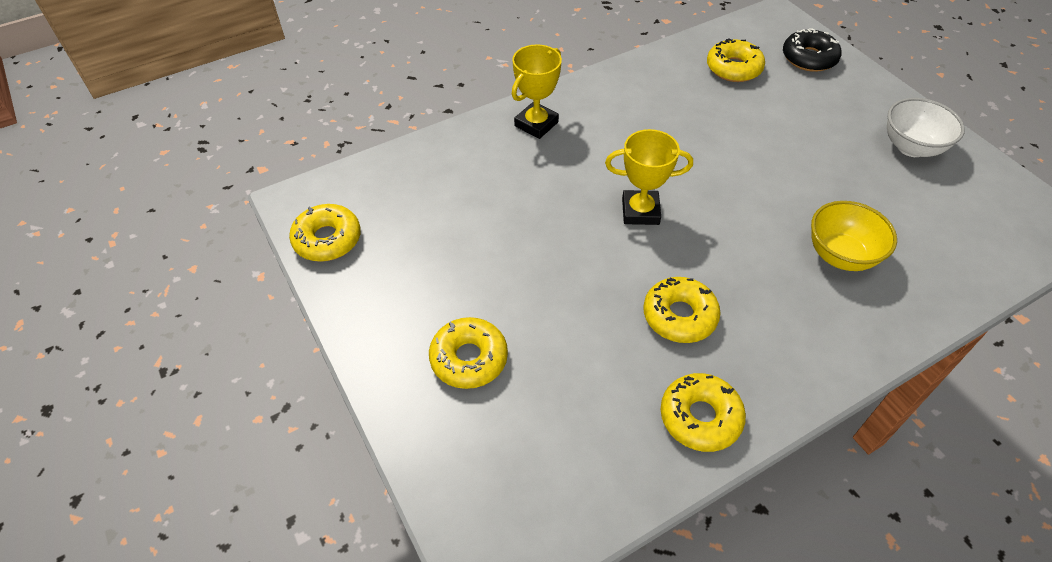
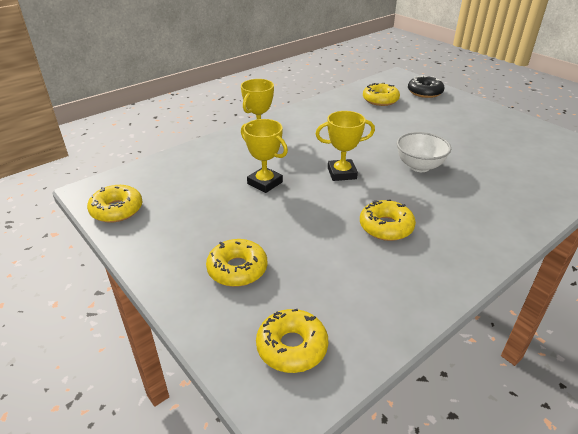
camera: 10 degrees left, 15 degrees down
yellow donut [660,373,746,452] -> yellow donut moved to [256,309,328,373]
yellow bowl [811,201,897,271] -> none
white bowl [887,98,965,157] -> white bowl moved to [397,132,451,172]
none -> yellow trophy [241,119,288,193]

